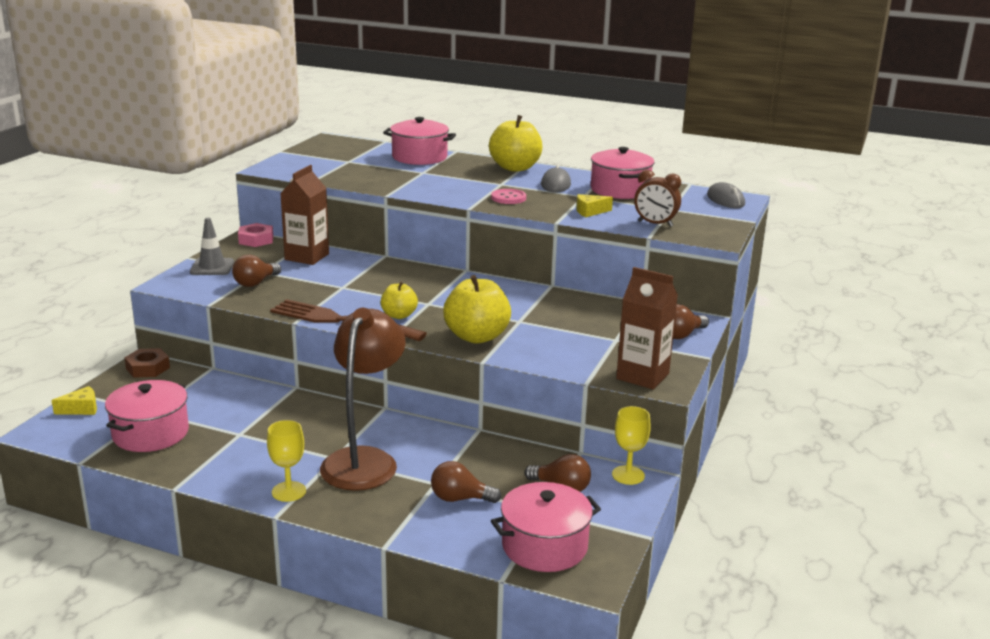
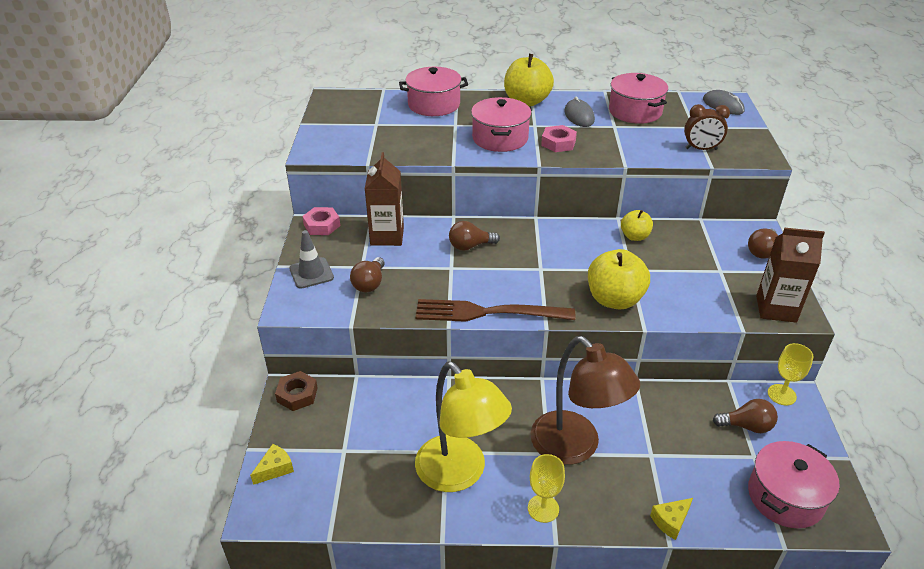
camera: 20 degrees left, 15 degrees up
pink pot [105,380,189,452] -> pink pot moved to [471,97,531,152]
brown lamp [320,308,406,491] -> brown lamp turned 150 degrees clockwise [531,336,640,465]
yellow apple [381,282,418,319] -> yellow apple moved to [621,210,653,241]
brown light bulb [431,461,502,503] -> brown light bulb moved to [449,221,500,251]
pink button [491,189,526,204] -> pink nut [541,125,577,152]
yellow cheese [576,194,613,217] -> yellow cheese moved to [650,498,693,540]
none -> yellow lamp [415,362,512,492]

